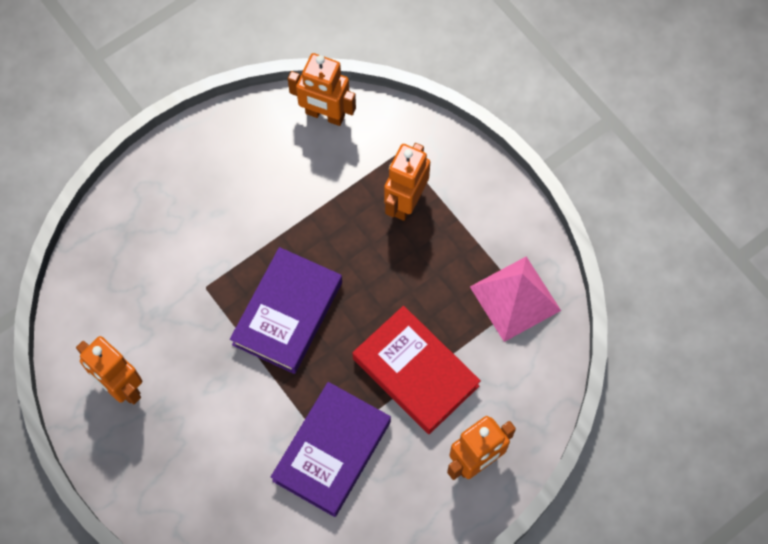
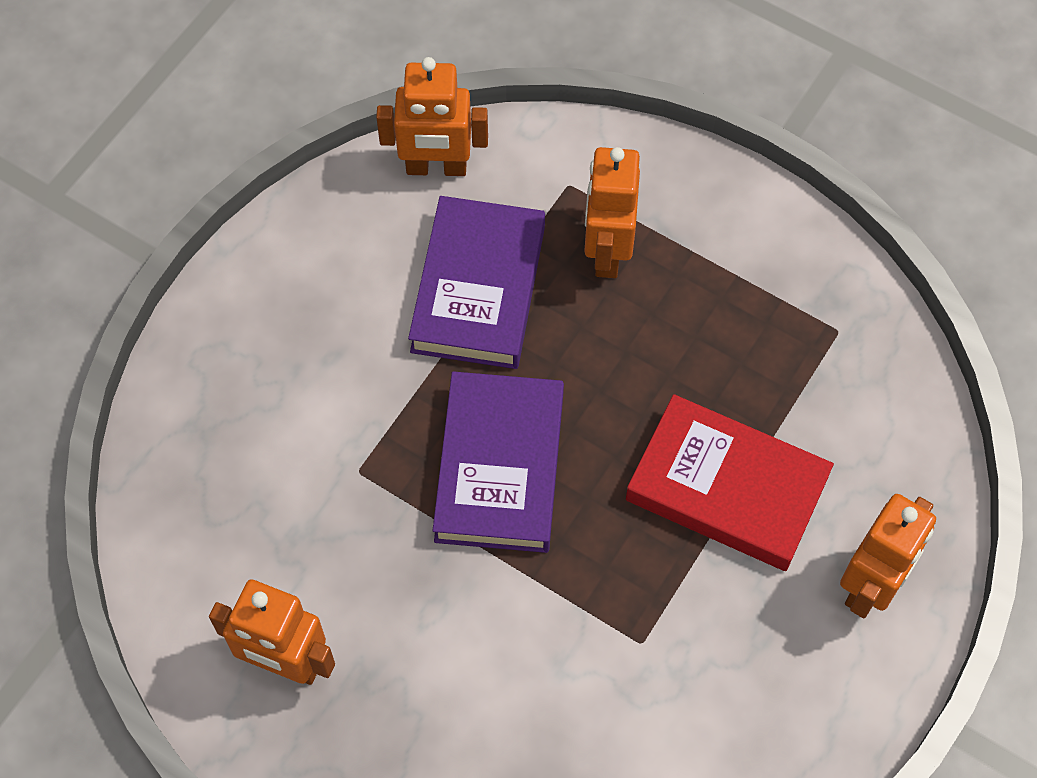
camera: 20 degrees left, 5 degrees down
purple book [271,382,391,517] -> purple book moved to [408,196,545,369]
pink pyramid [470,257,561,342] -> none

